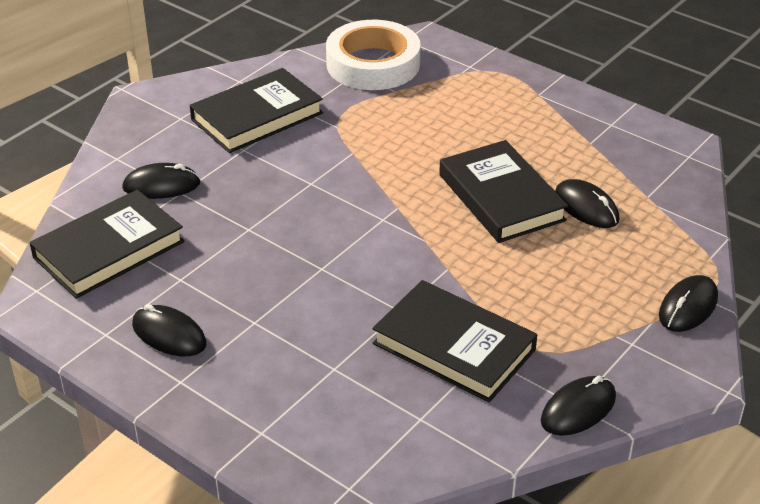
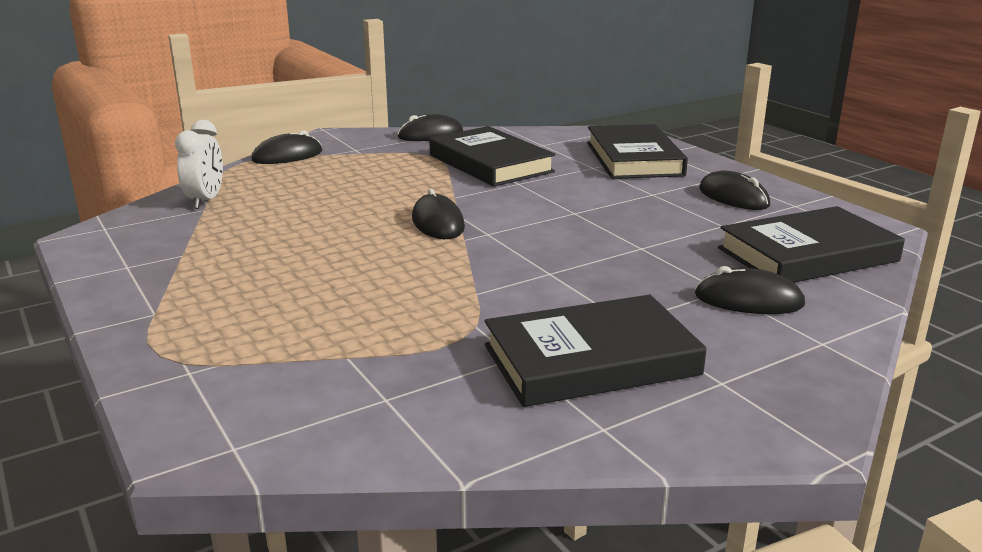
camera: 160 degrees left, 15 degrees down
white tape [326,20,421,90] -> none
black book [439,140,568,243] -> black book moved to [587,124,688,179]
black mouse [555,179,620,228] -> black mouse moved to [412,189,465,239]
none -> white clock [175,120,223,209]

